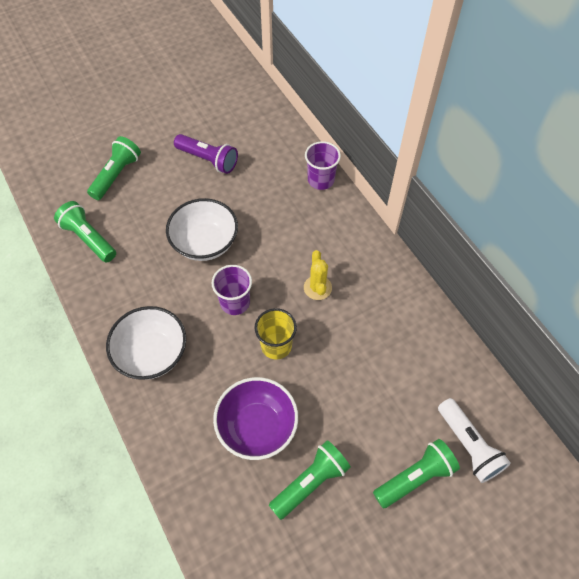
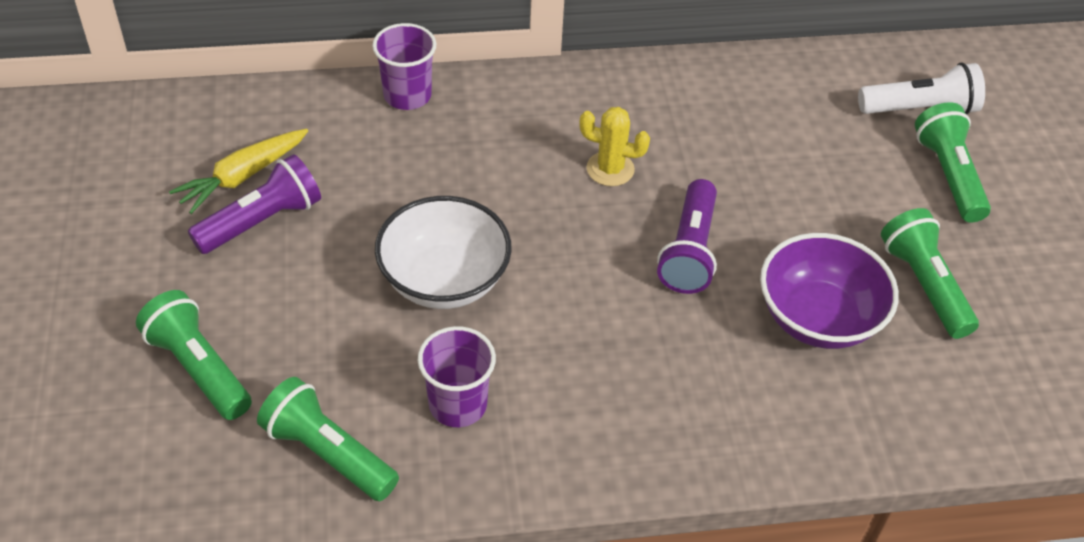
camera: 70 degrees left, 10 degrees down
green flashlight [54,201,116,263] -> green flashlight turned 60 degrees clockwise [257,377,399,501]
white bowl [106,306,186,380] -> none
purple cup [212,265,252,315] -> purple cup moved to [418,326,496,427]
yellow cup [254,308,297,359] -> purple flashlight [657,179,717,294]
none -> yellow carrot [169,129,308,214]

